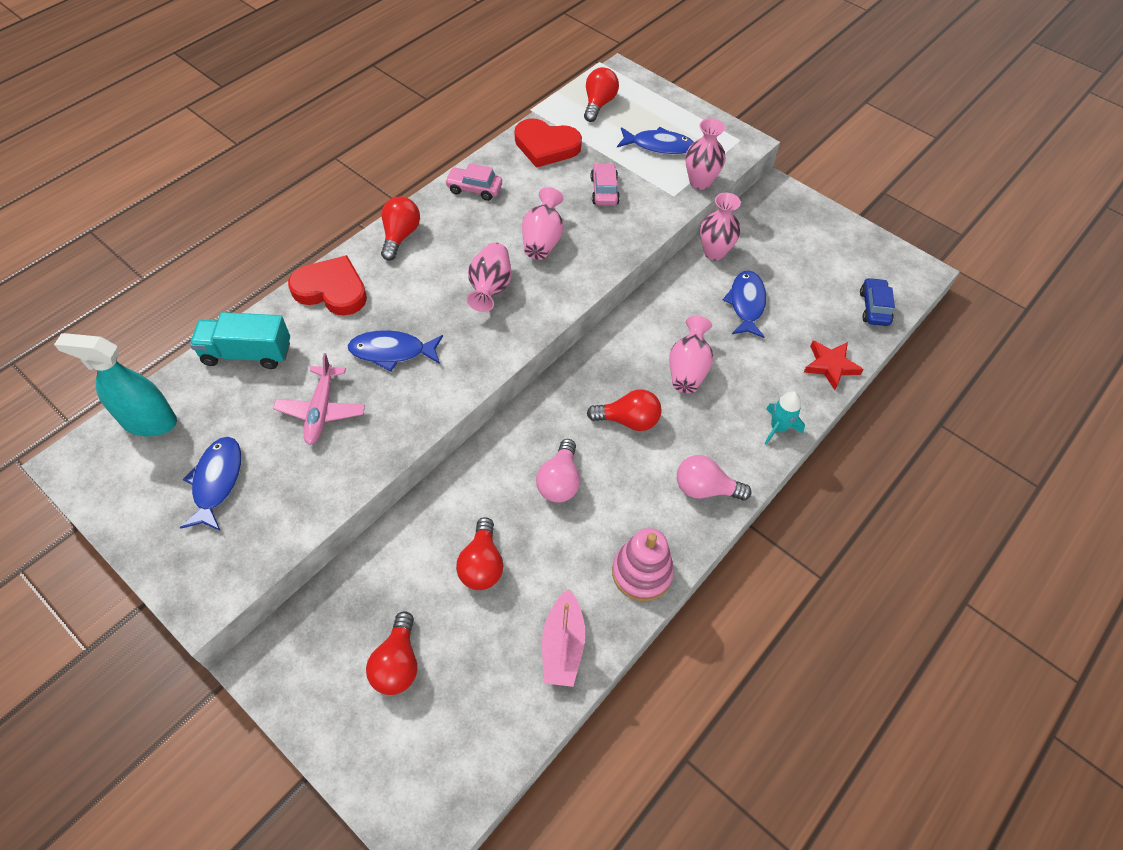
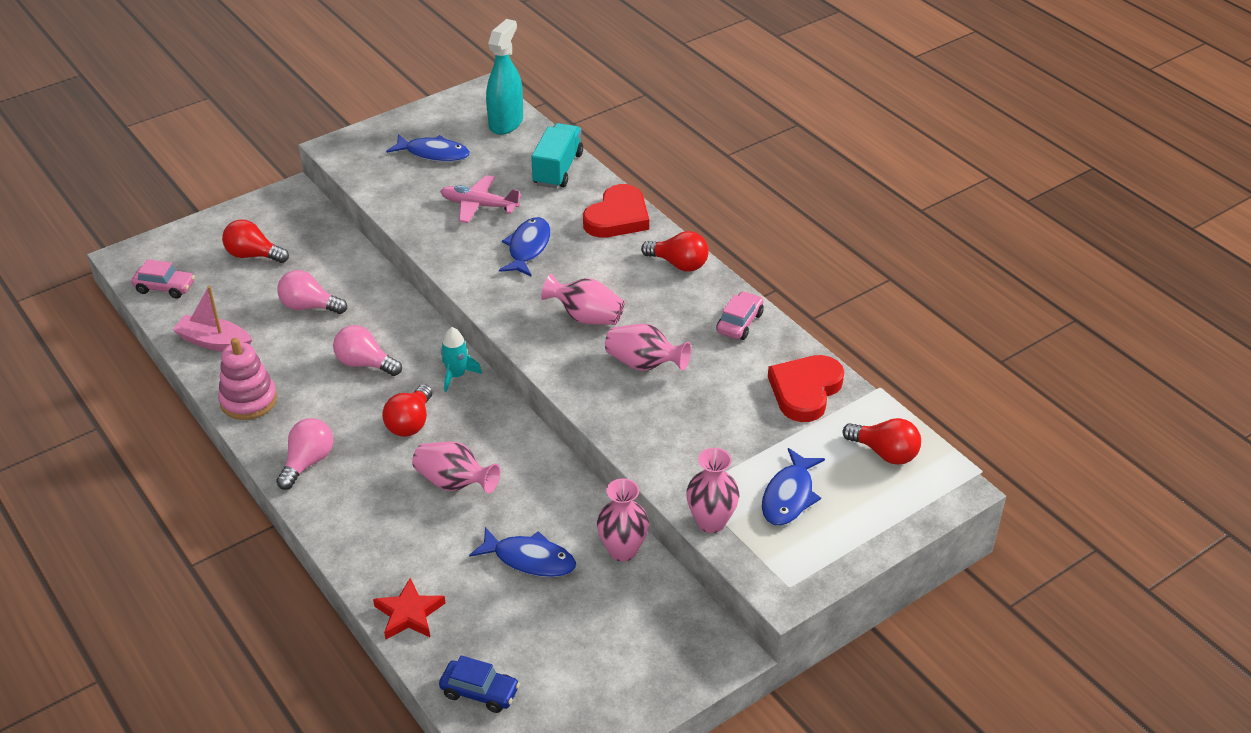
camera: 105 degrees right, 15 degrees down
red light bulb [456,517,504,590] -> pink light bulb [277,270,347,314]
pink car [591,163,620,205] -> pink car moved to [132,259,195,299]
turquoise rocket [765,391,805,445] -> turquoise rocket moved to [441,327,482,392]

